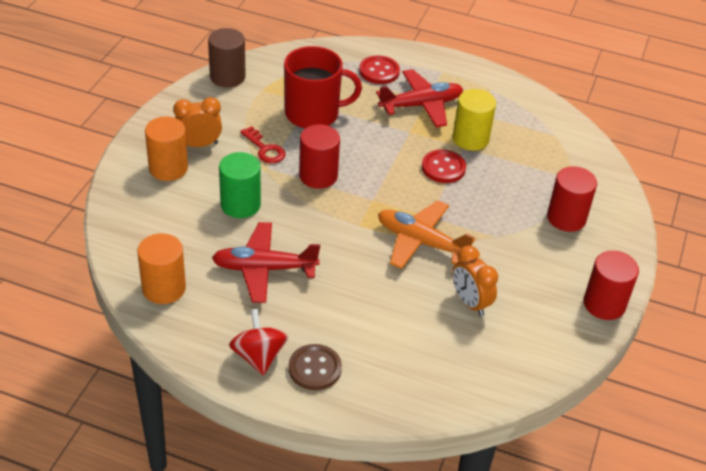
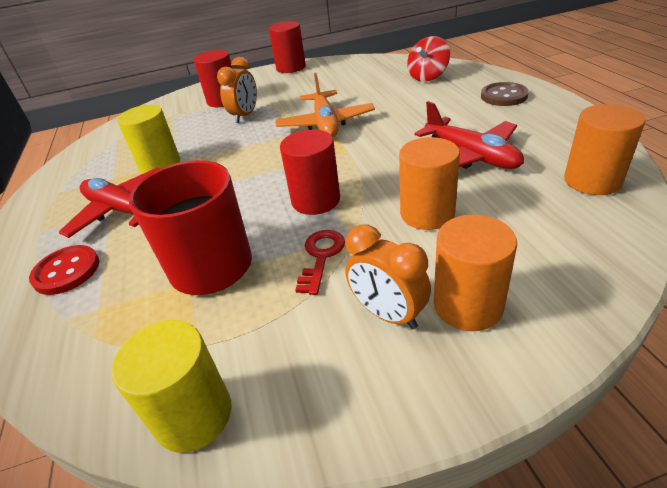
camera: 120 degrees left, 5 degrees down
brown cylinder [208,28,246,87] -> yellow cylinder [112,320,231,453]
green cylinder [219,152,261,218] -> orange cylinder [399,137,460,230]
red spinning top [229,309,288,376] -> red spinning top moved to [407,36,450,82]
red button [422,149,466,183] -> none
orange clock [452,246,498,316] -> orange clock moved to [217,57,257,123]

